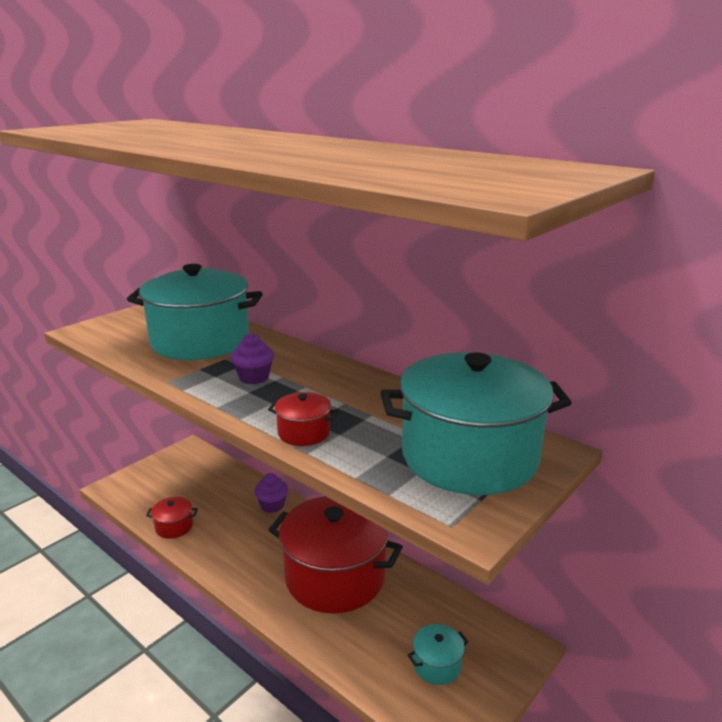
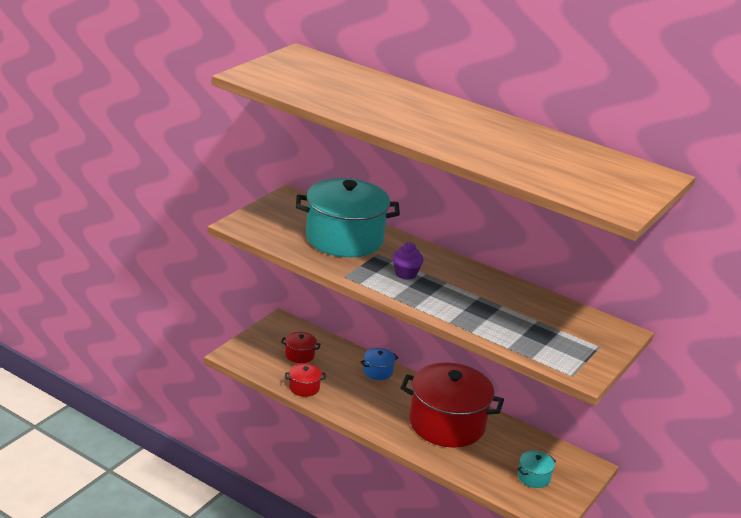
camera: 10 degrees left, 5 degrees up
purple cupcake [254,473,288,513] -> blue pot [360,348,398,380]
red pot [268,392,339,446] -> red pot moved to [281,332,321,363]
turquoise pot [380,352,572,495] -> none

